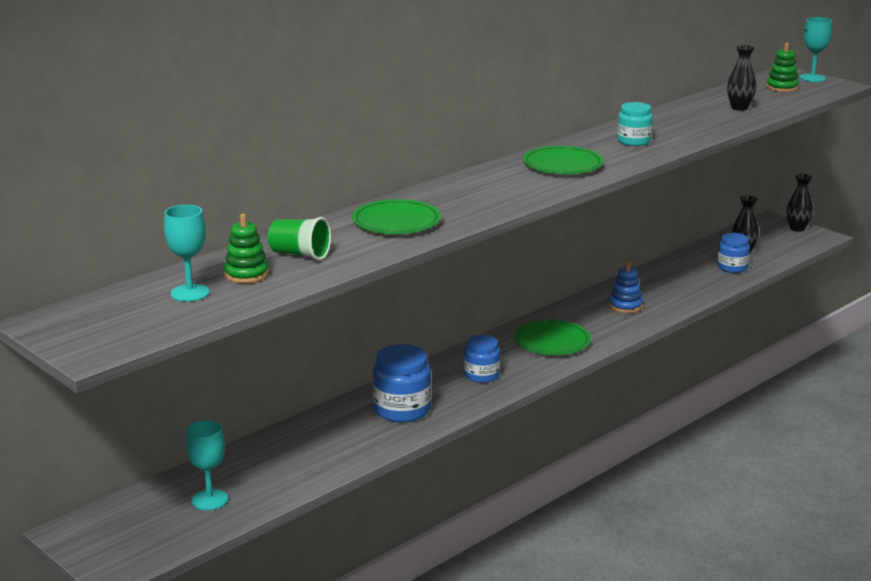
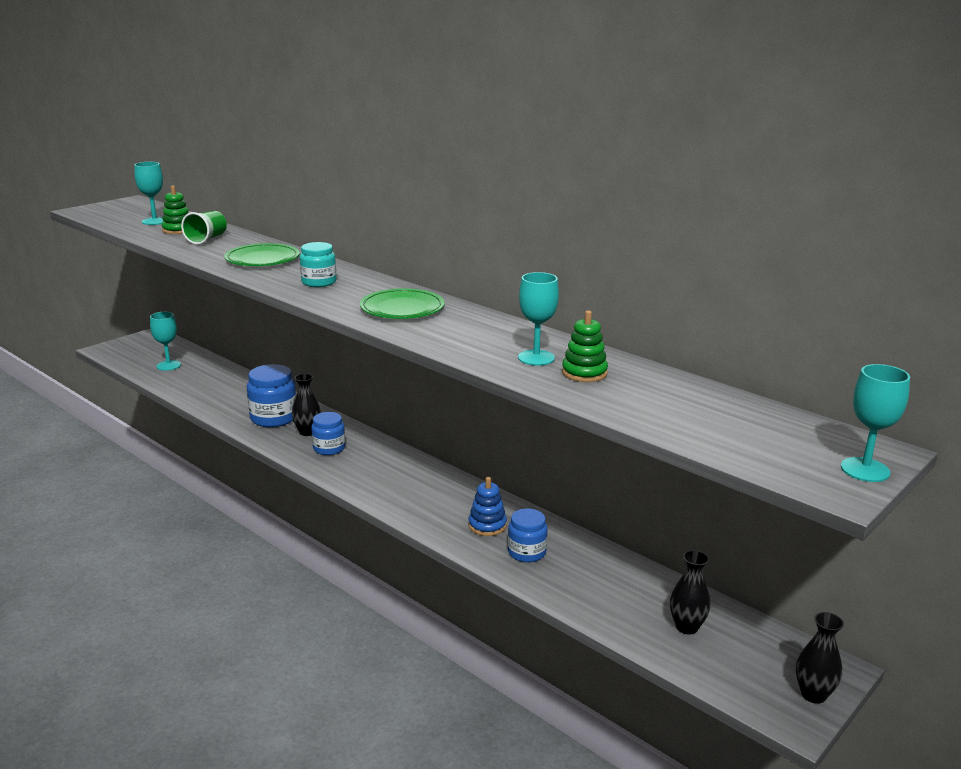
camera: 85 degrees right, 0 degrees up
green plate [514,320,591,355] -> none
turquoise jar [617,102,653,146] -> turquoise jar moved to [300,242,336,287]
blue jar [717,233,750,273] -> blue jar moved to [508,509,548,562]
black vase [727,45,757,111] -> black vase moved to [292,374,321,436]
green stacking toy [766,42,799,92] -> green stacking toy moved to [562,310,608,382]
none -> turquoise goblet [518,272,559,366]

